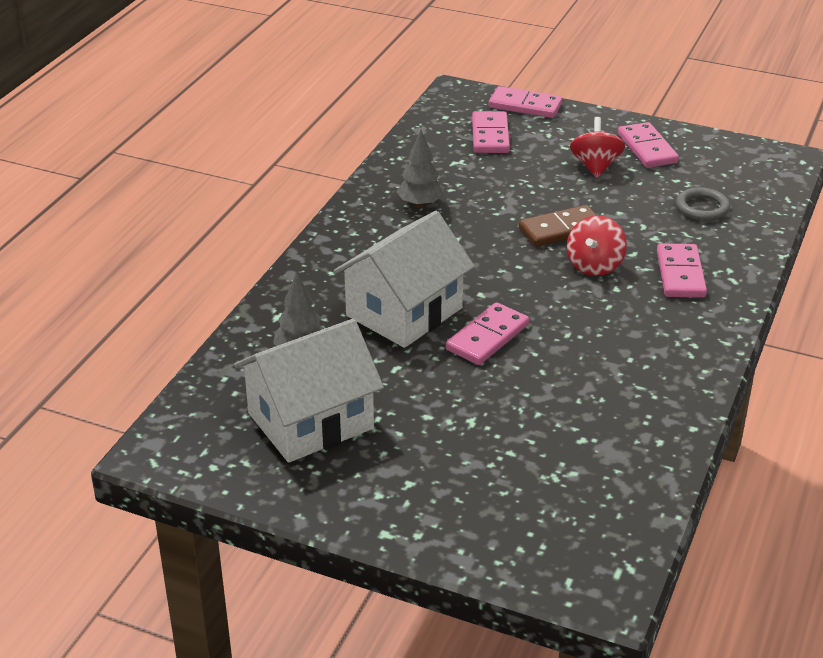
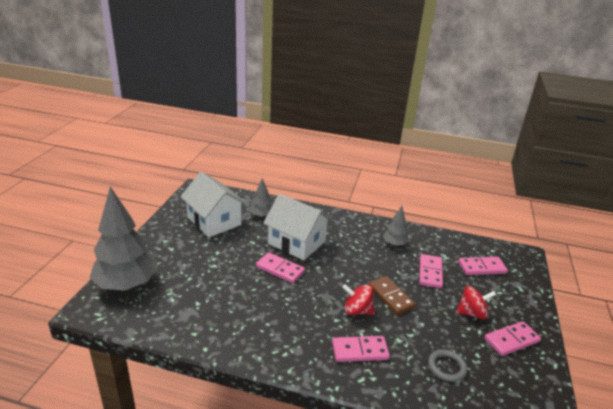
camera: 80 degrees right, 5 degrees down
pink domino [489,86,562,118] -> pink domino moved to [419,254,443,288]
none -> grey tree [89,187,158,290]

